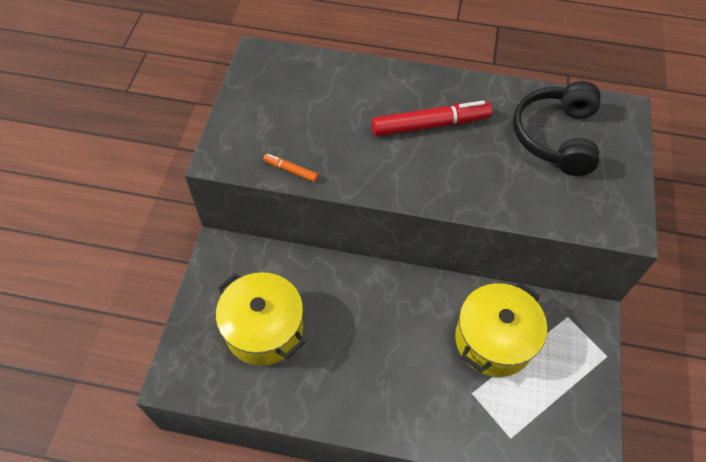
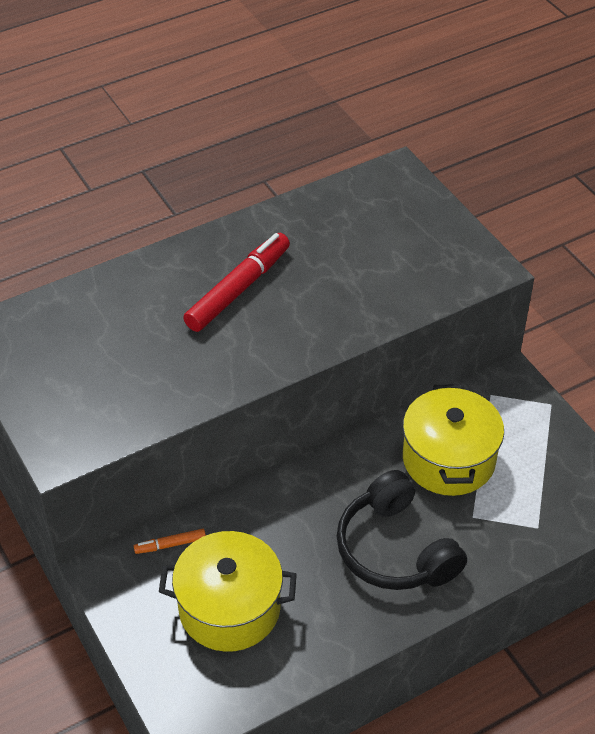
camera: 40 degrees left, 10 degrees down
orange marker [263,154,318,182] -> orange marker moved to [134,529,206,554]
black headphones [513,81,601,176] -> black headphones moved to [337,470,467,590]

